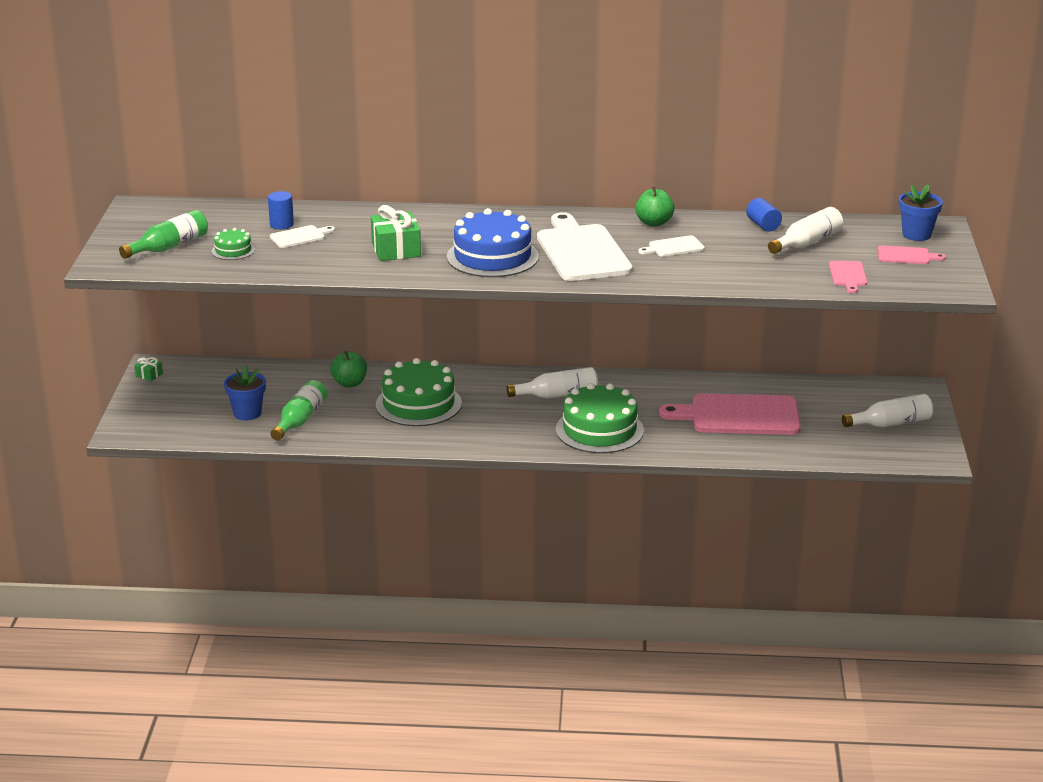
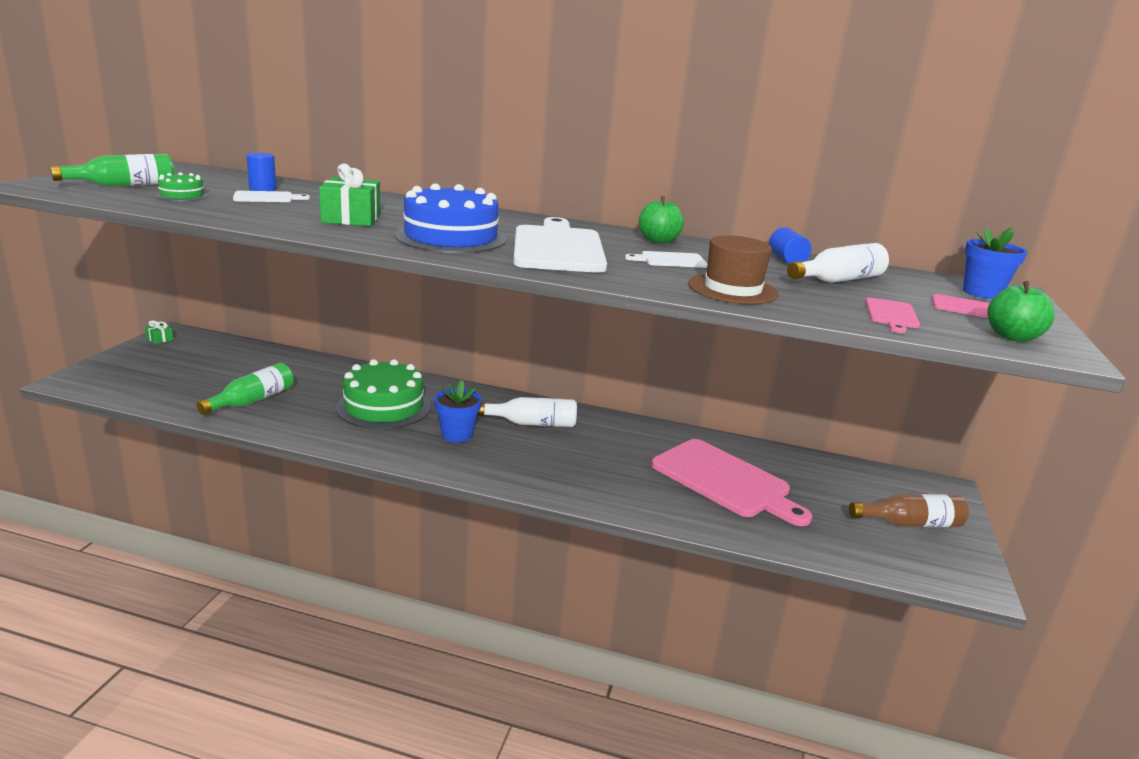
camera: 10 degrees right, 5 degrees down
blue flower pot [224,365,266,421] -> blue flower pot moved to [434,380,482,443]
green apple [330,351,367,387] -> green apple moved to [987,281,1055,342]
green cake [556,383,644,453] -> none
pink cutting board [659,393,801,435] -> pink cutting board turned 150 degrees counterclockwise [651,439,812,526]
white bottle [842,394,934,427] -> brown bottle [849,494,969,527]
none -> brown hat [688,235,779,304]

